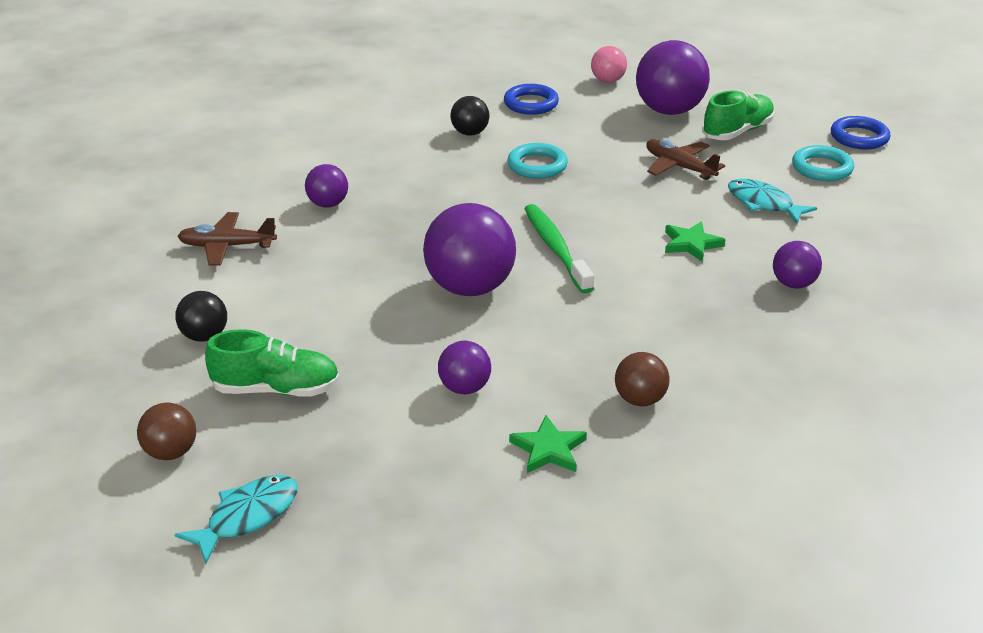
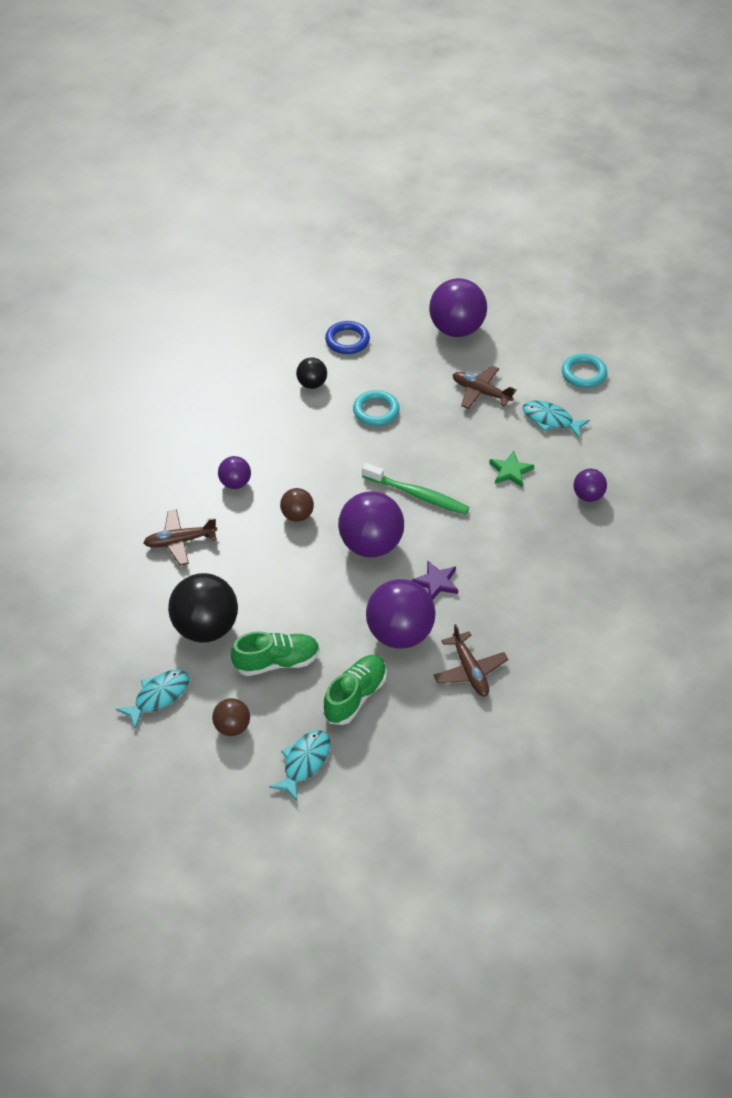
camera: 15 degrees left, 15 degrees up
black ball [175,291,227,342] -> black ball [168,573,238,643], size x1.92
purple ball [438,341,491,394] -> purple ball [366,579,435,649], size x1.92
green star [509,415,587,473] -> brown plane [434,624,508,697]
green toothbrush [524,204,594,293] -> green toothbrush turned 150 degrees clockwise [362,463,469,515]
pink ball [591,46,627,83] -> none
brown ball [615,352,669,406] -> brown ball moved to [280,488,314,522]
green shoe [702,91,775,140] -> green shoe moved to [323,655,387,725]
blue ring [831,116,890,149] -> none
none -> turquoise fish [116,670,189,729]
none -> purple star [412,560,458,600]

